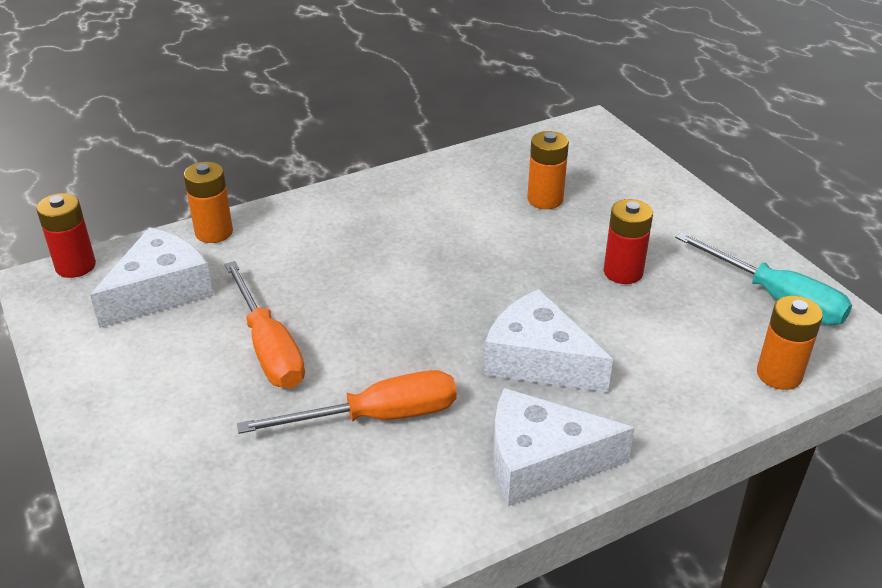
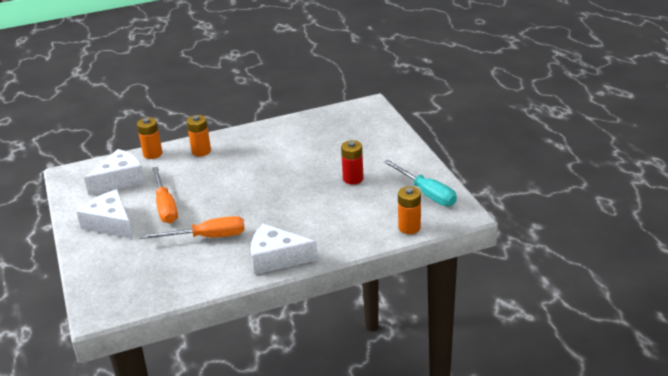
camera: 10 degrees right, 5 degrees down
red battery [36,193,96,278] -> none
white cheese [484,289,613,393] -> white cheese moved to [76,189,133,239]
orange battery [527,131,569,209] -> orange battery moved to [186,115,211,157]

